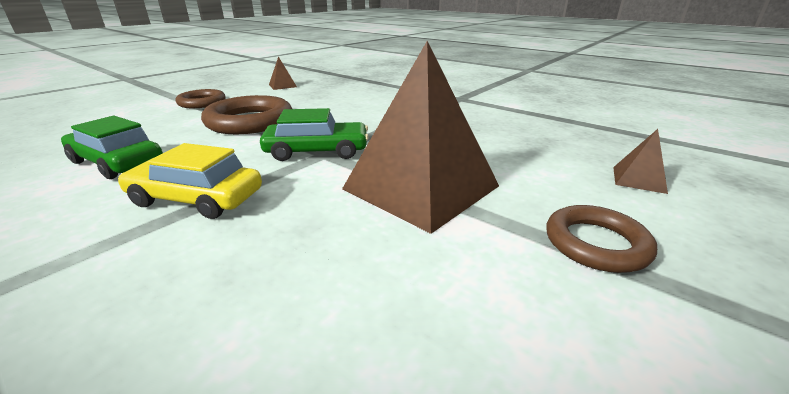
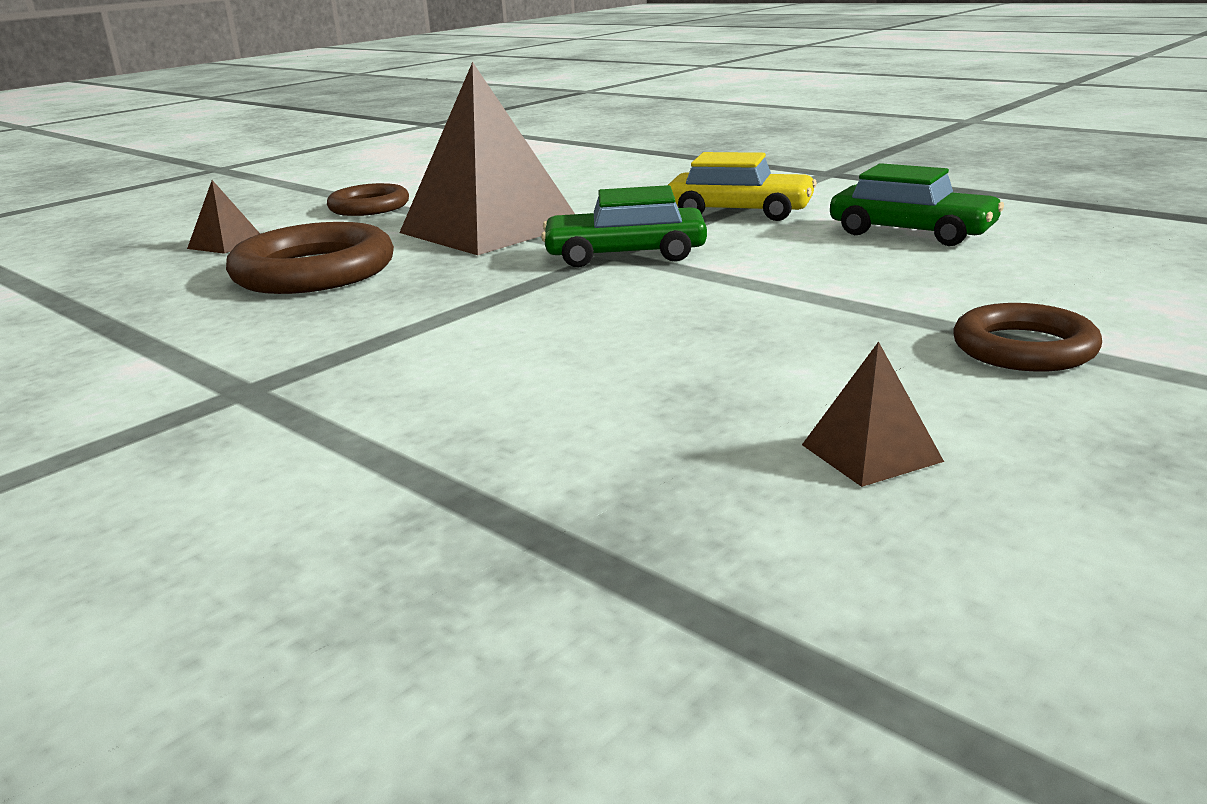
camera: 175 degrees left, 5 degrees down
brown ring [201,95,292,134] -> brown ring moved to [226,222,394,294]

